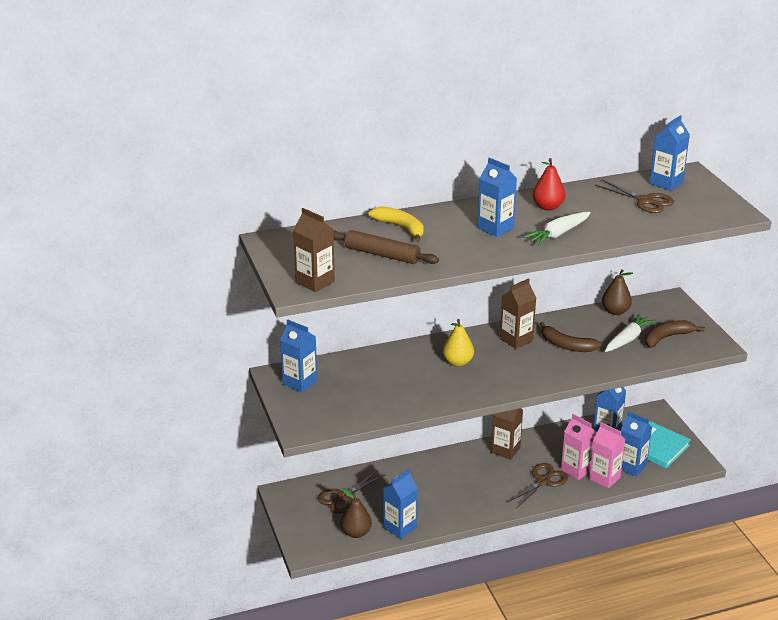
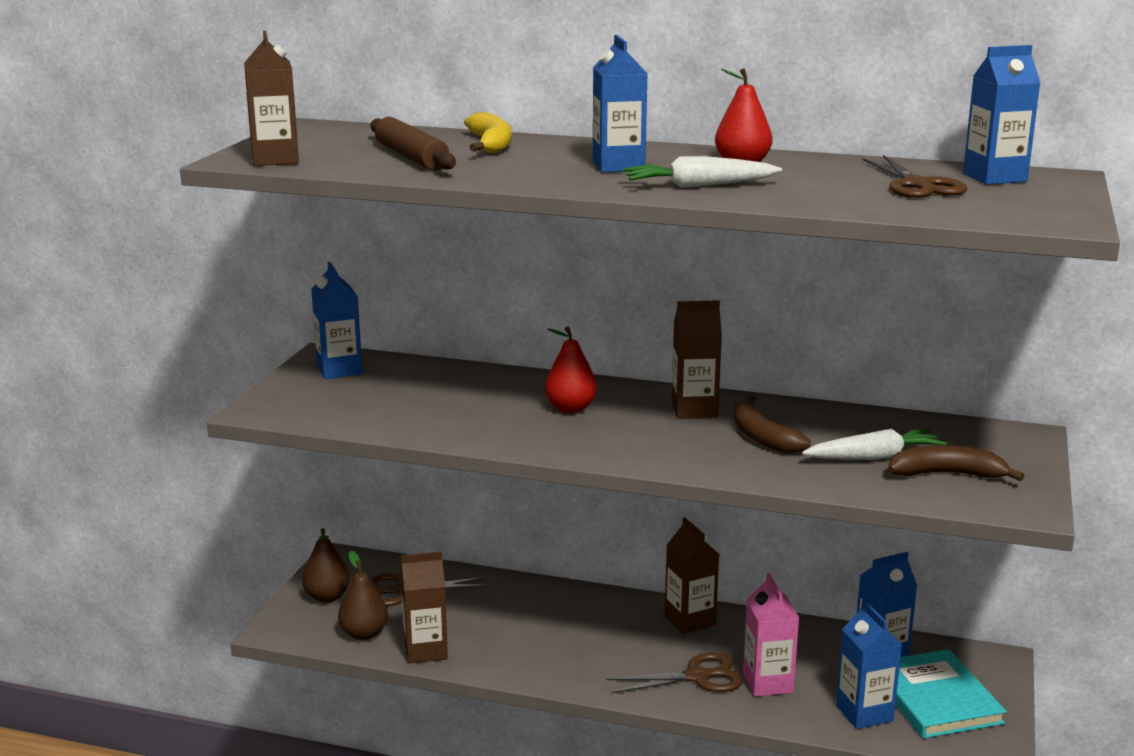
camera: 35 degrees right, 10 degrees down
blue carton [383,469,418,539] -> brown carton [401,551,448,664]
yellow pear [443,319,474,366] -> red pear [545,326,597,413]
pink carton [589,422,625,489] -> none
brown pear [602,269,633,315] -> brown pear moved to [302,528,350,603]

